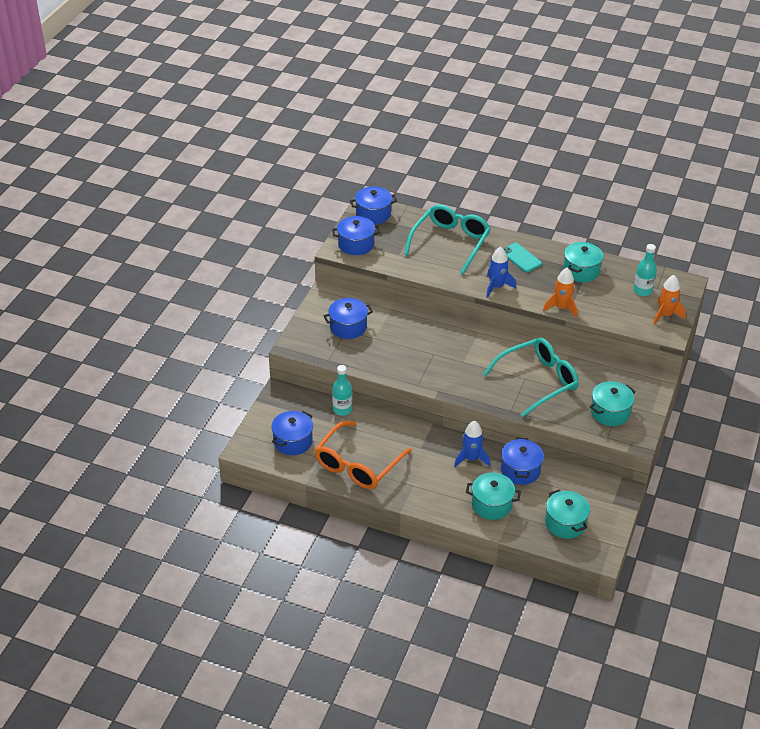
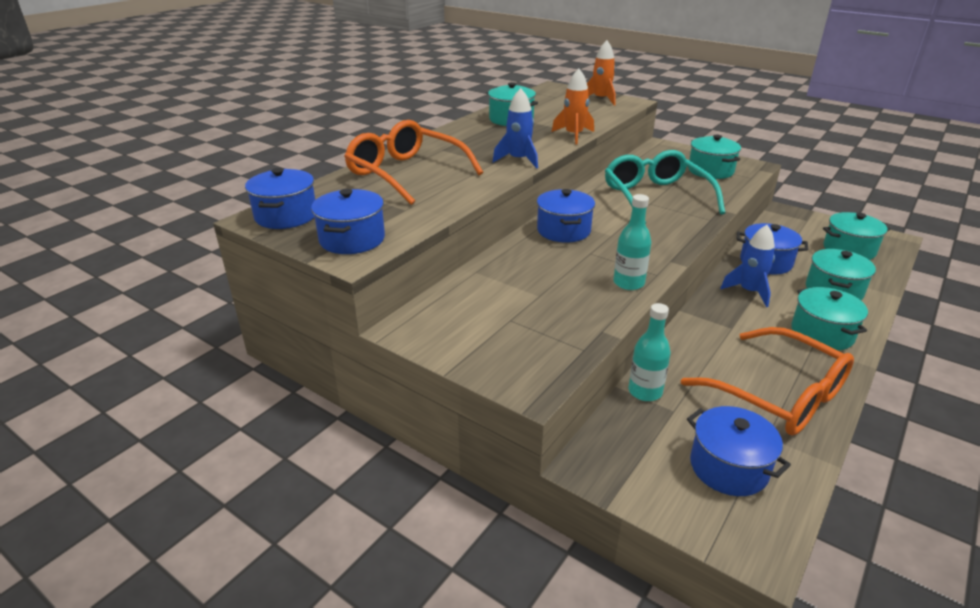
camera: 75 degrees left, 10 degrees down
blue pot [323,298,373,339] -> blue pot moved to [537,189,595,243]
turquoise glasses [404,205,491,274] -> orange glasses [344,120,483,205]
turquoise phone [503,243,542,272] -> none
turquoise bottle [633,244,657,296] -> turquoise bottle moved to [613,194,651,290]
none -> turquoise pot [791,287,868,351]

